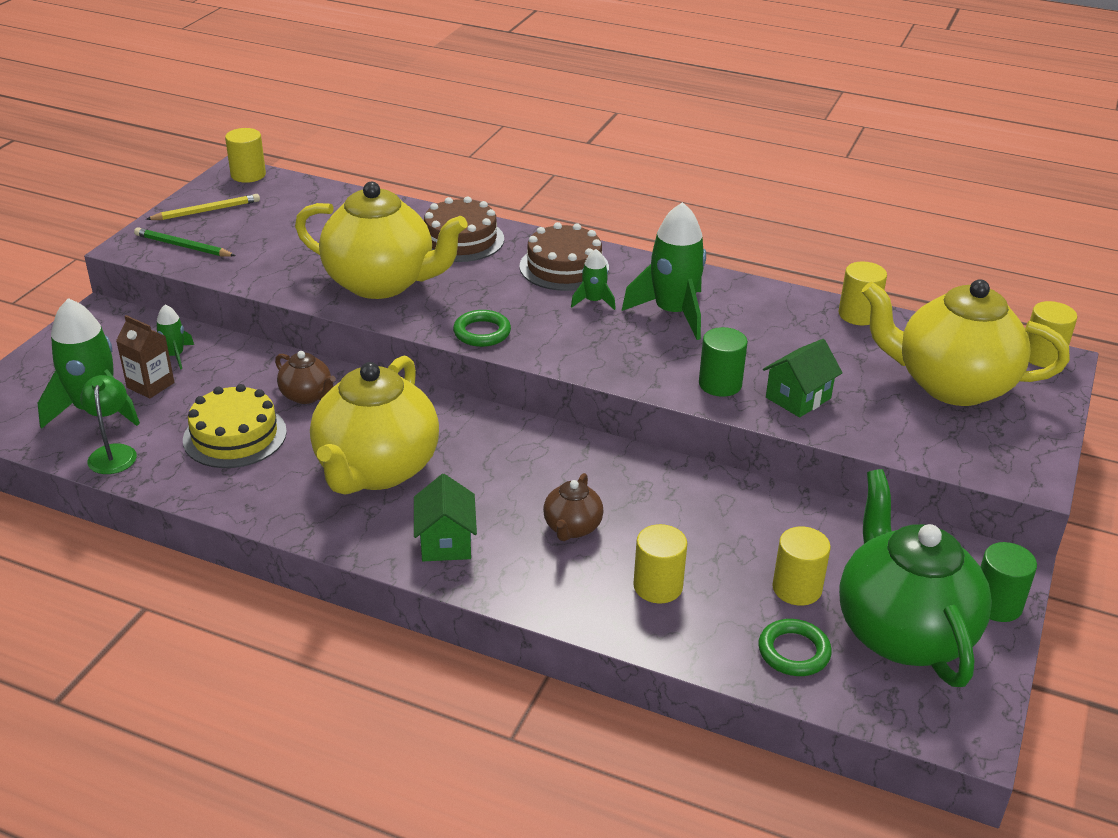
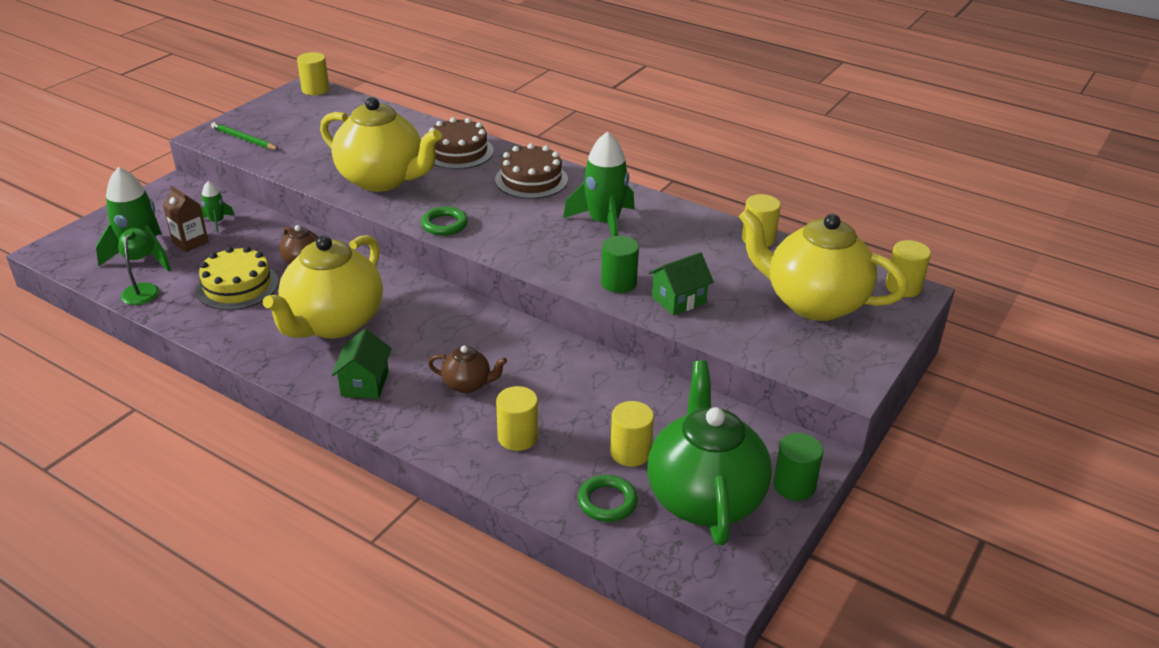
camera: 10 degrees right, 0 degrees up
yellow pencil [146,194,260,220] -> none
brown teapot [543,473,603,541] -> brown teapot turned 105 degrees counterclockwise [428,346,507,393]
green rocket [571,249,616,310] -> none

